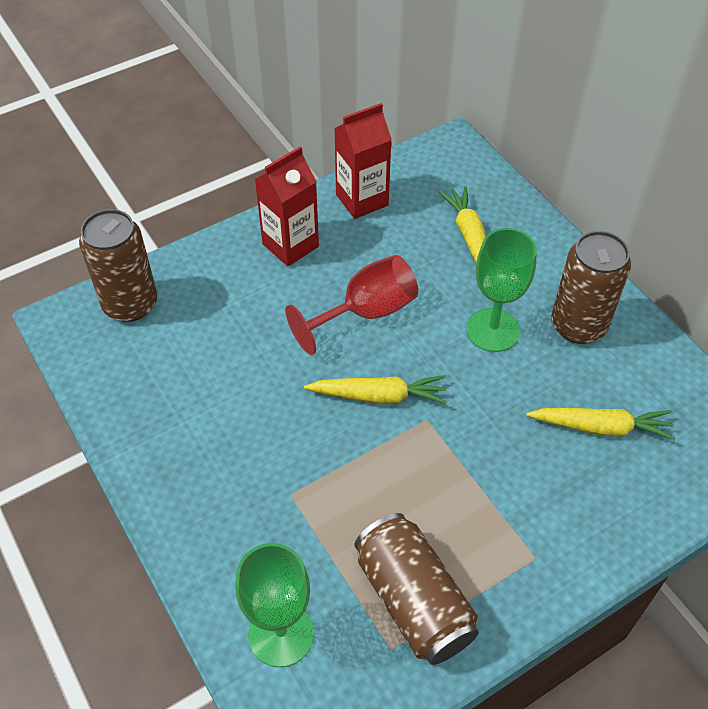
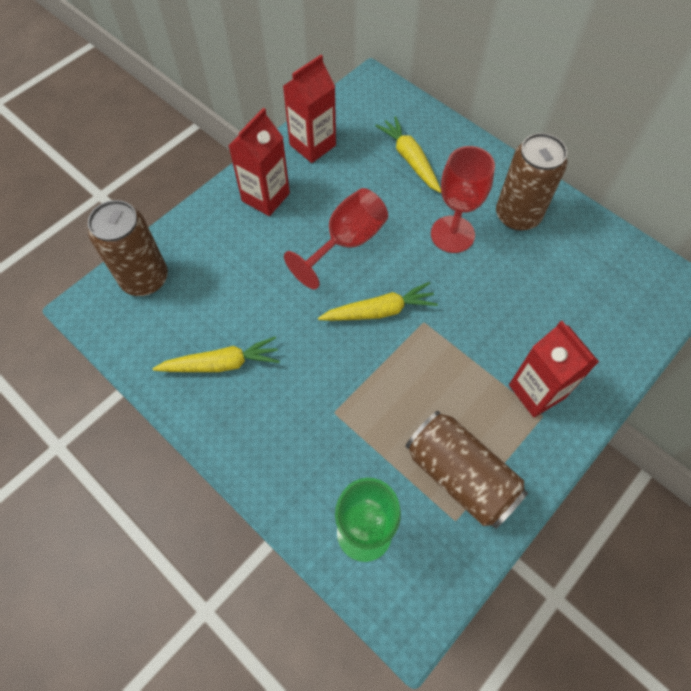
camera: 15 degrees left, 10 degrees up
green goblet [466,228,537,352] -> red goblet [431,146,495,253]
yellow carrot [526,408,675,440] -> yellow carrot moved to [153,337,280,372]
none -> red carton [509,321,599,417]

